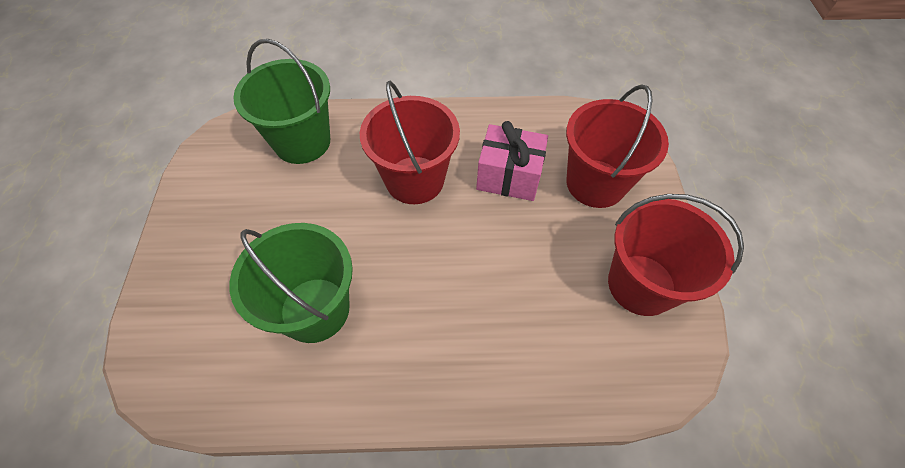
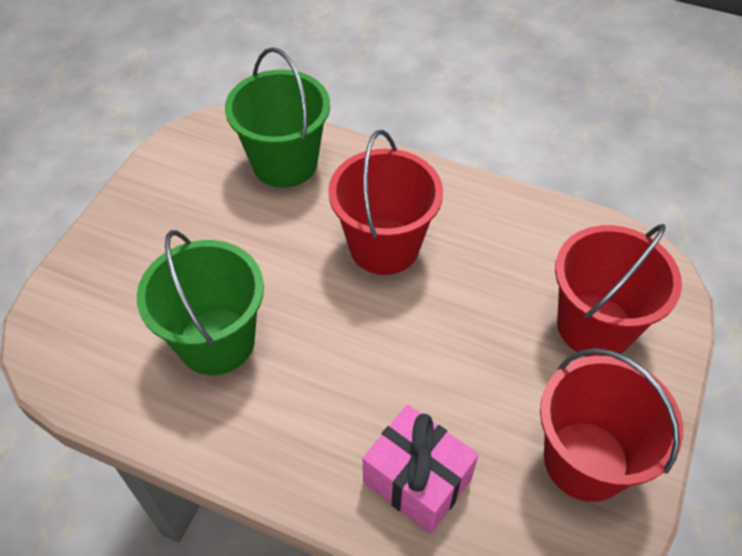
camera: 25 degrees right, 5 degrees down
pink gift [476,121,548,201] -> pink gift moved to [363,405,479,534]

